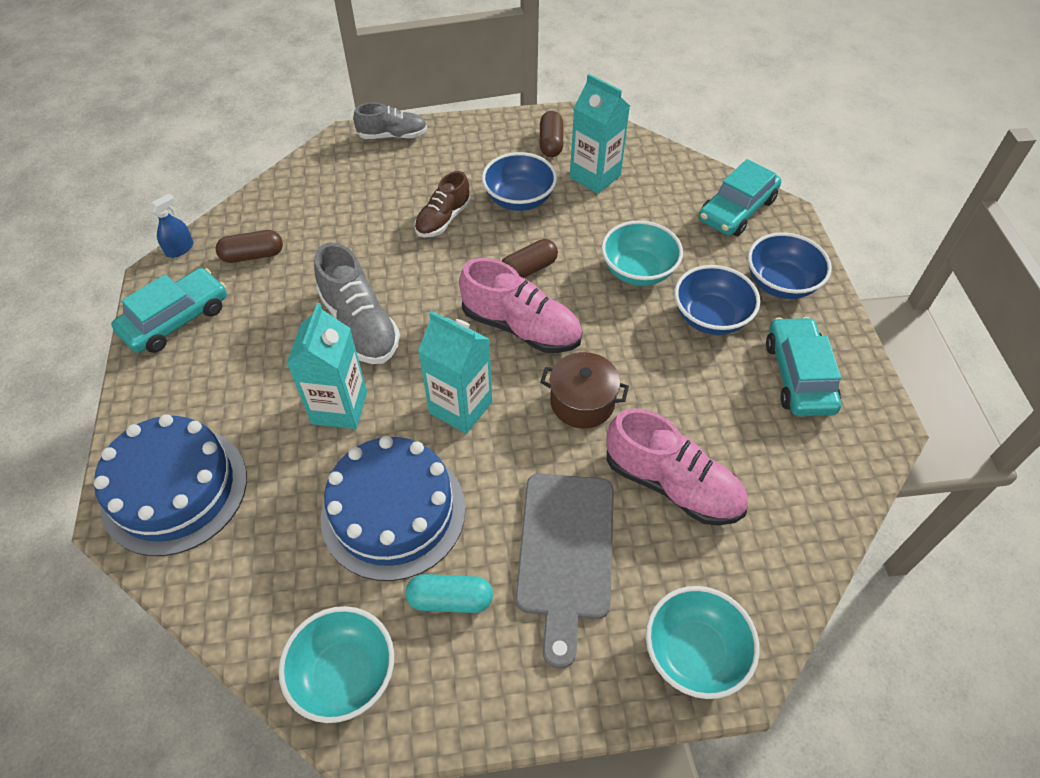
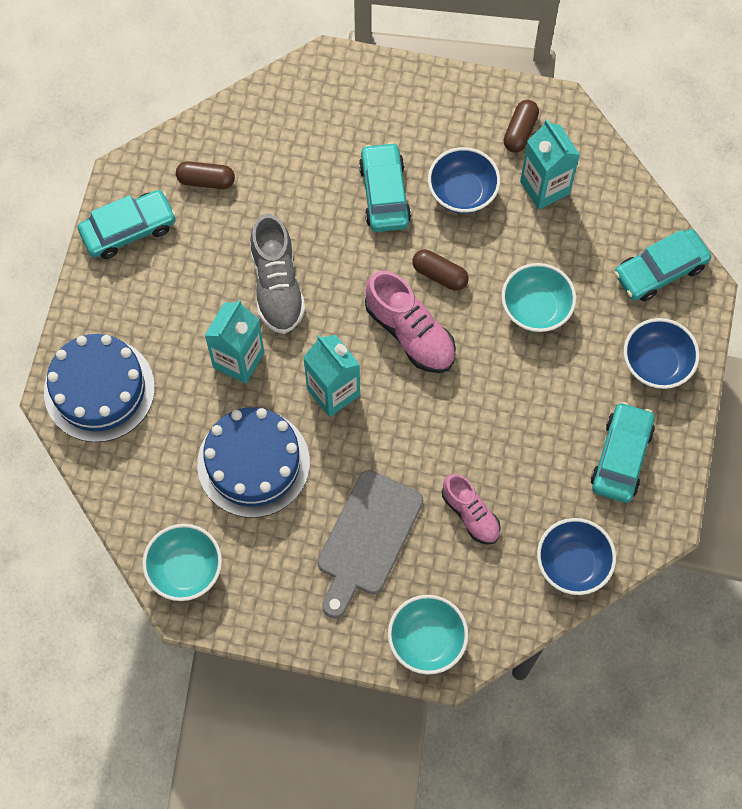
camera: 20 degrees right, 15 degrees up
blue spray bottle [149,194,193,258] -> none
grey shoe [353,103,427,139] -> none
turquoise capsule [406,574,493,613] -> none
brown shoe [414,171,471,237] -> turquoise car [359,142,411,232]
brown capsule [501,239,558,278] -> brown capsule turned 45 degrees clockwise [412,250,469,291]
brown pot [540,352,629,428] -> none
pink shoe [606,409,748,526] -> pink shoe [442,474,501,545], size x0.65
blue bowl [674,265,760,335] -> blue bowl moved to [537,518,616,595]

